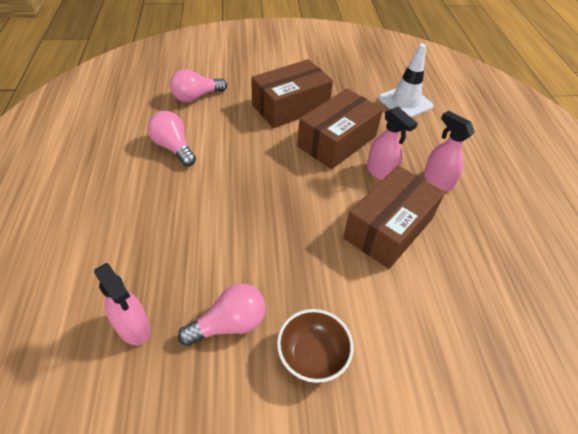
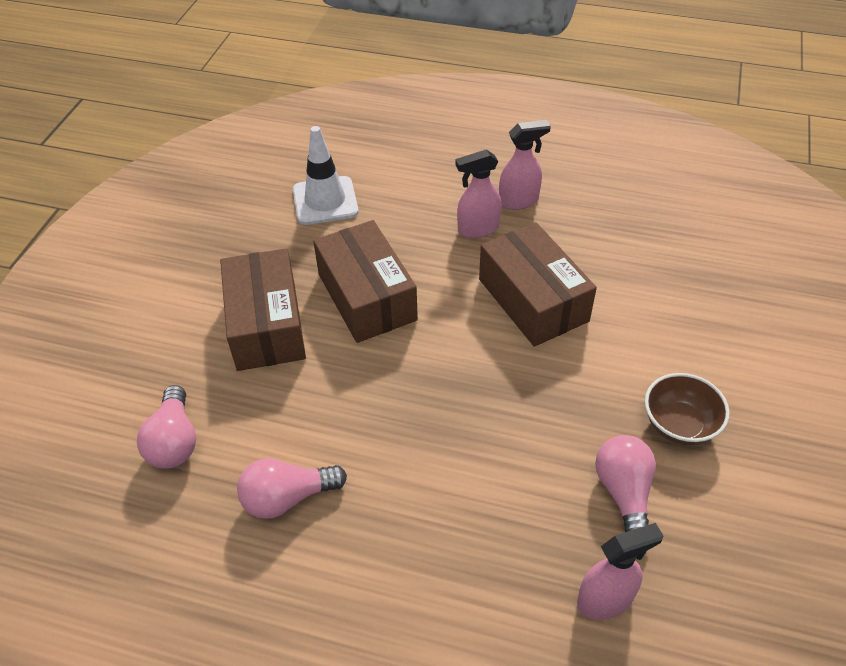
camera: 65 degrees left, 0 degrees up
pink spray bottle [367,107,418,181] -> pink spray bottle moved to [499,120,551,210]

